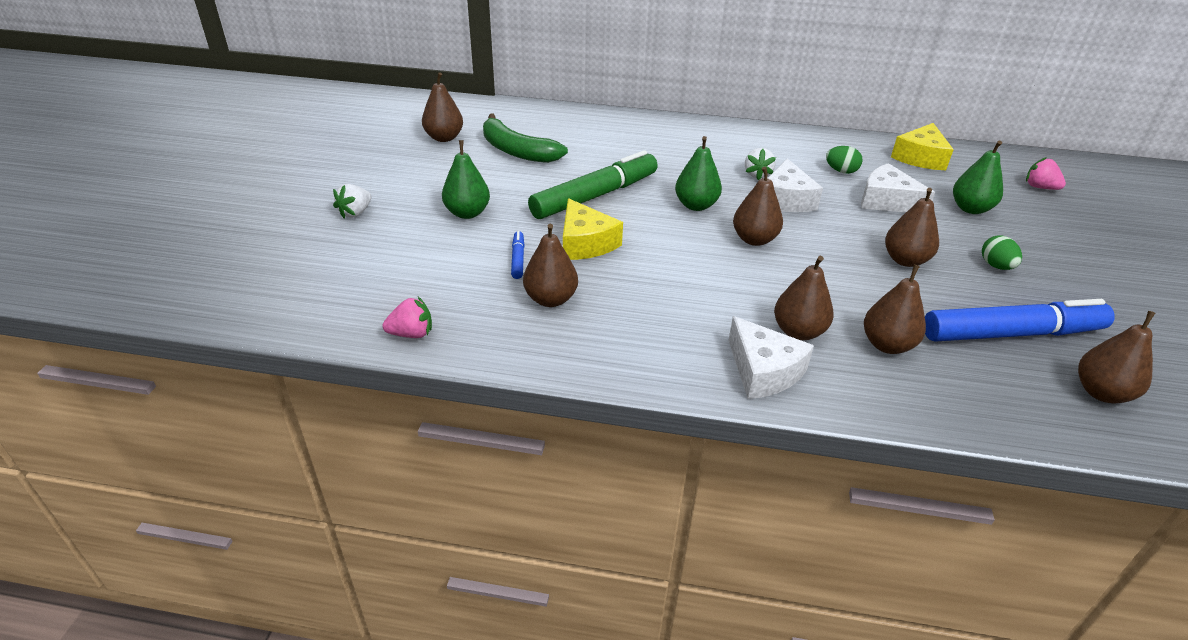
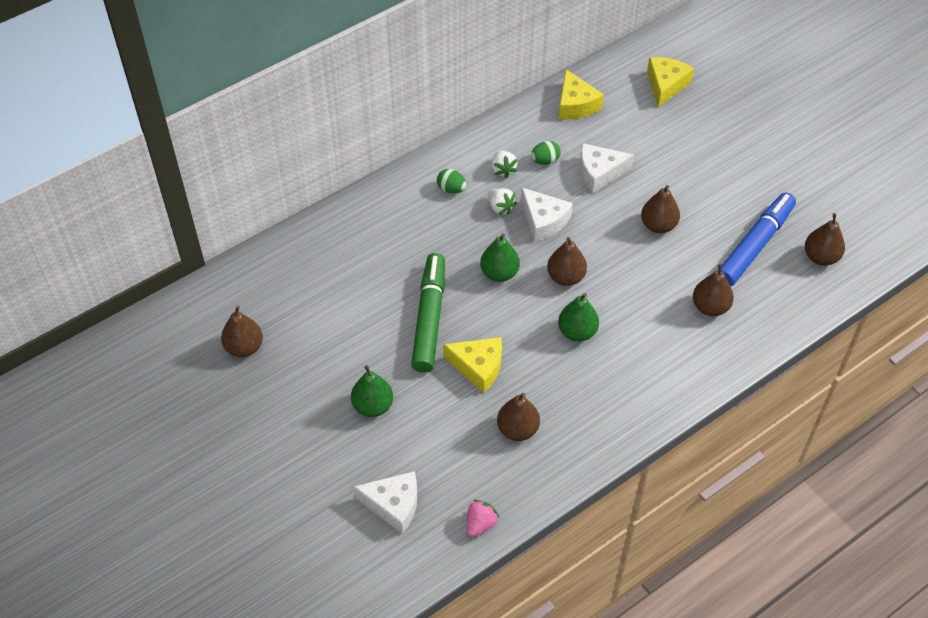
camera: 45 degrees left, 15 degrees up
white strawberry [333,184,372,219] -> white strawberry moved to [492,150,518,178]
green banana [483,114,568,163] -> none
blue marker [511,231,525,279] -> none
white cheese [728,316,814,399] -> white cheese moved to [353,471,417,534]
brown pear [774,256,834,340] -> none
green pear [953,140,1003,214] -> green pear moved to [558,293,599,342]
green egg [982,236,1022,270] -> green egg moved to [437,169,466,193]
pink strawberry [1026,157,1066,190] -> yellow cheese [647,57,694,107]

